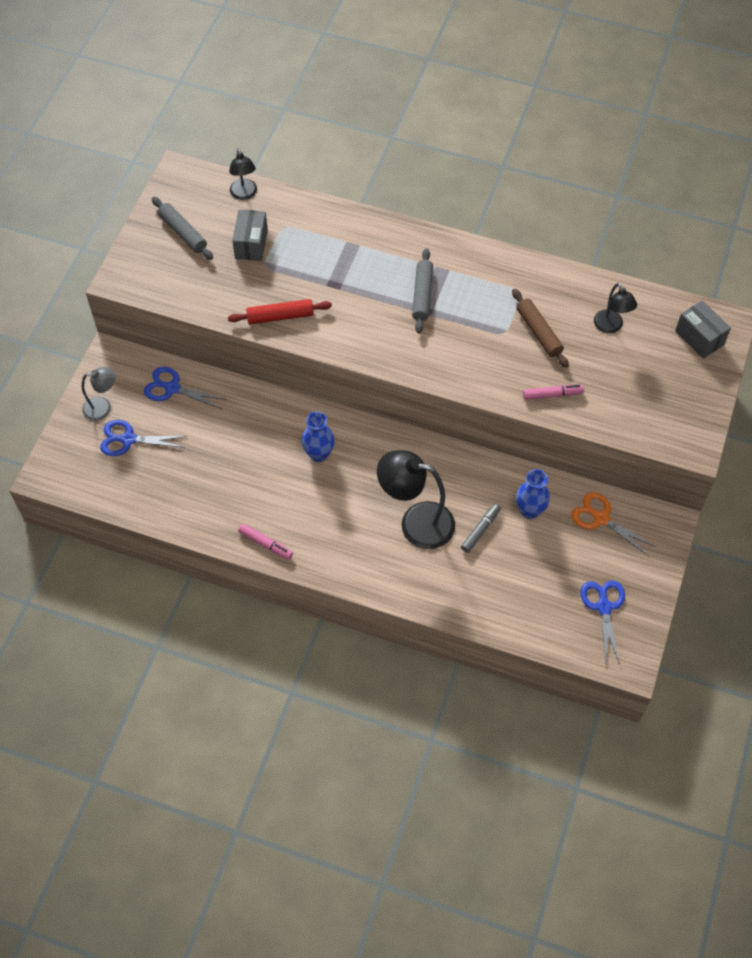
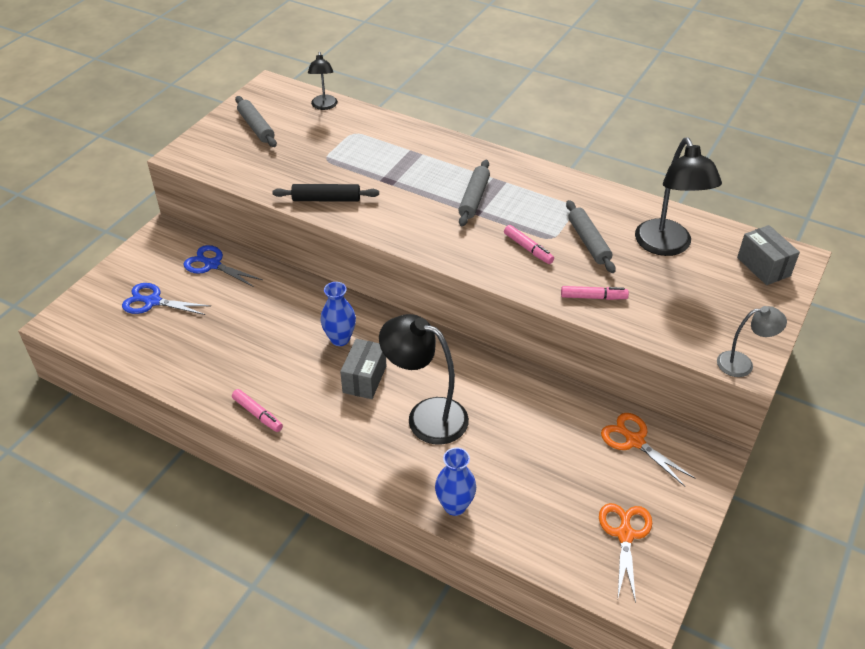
camera: 10 degrees right, 15 degrees down
grey lamp [82,367,116,421] -> grey lamp moved to [717,306,787,377]
red rolling pin [228,299,332,324] -> black rolling pin [272,184,379,201]
grey box [232,209,268,261] -> grey box moved to [340,339,386,399]
grey marker [461,503,501,553] -> none
brown rolling pin [512,289,569,368] -> grey rolling pin [566,200,616,273]
blue vase [516,469,550,519] -> blue vase moved to [435,447,476,516]
blue scissors [580,580,625,665] -> orange scissors [599,503,652,603]
black lamp [594,283,637,333] -> black lamp [635,137,722,256], size x1.80
none -> pink marker [504,225,554,264]

